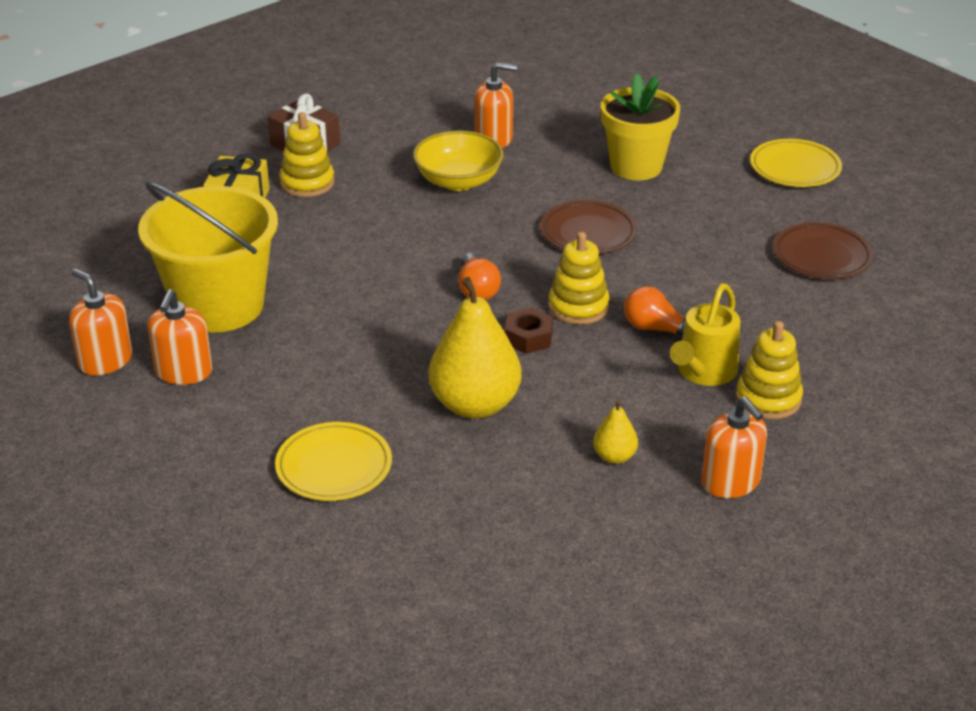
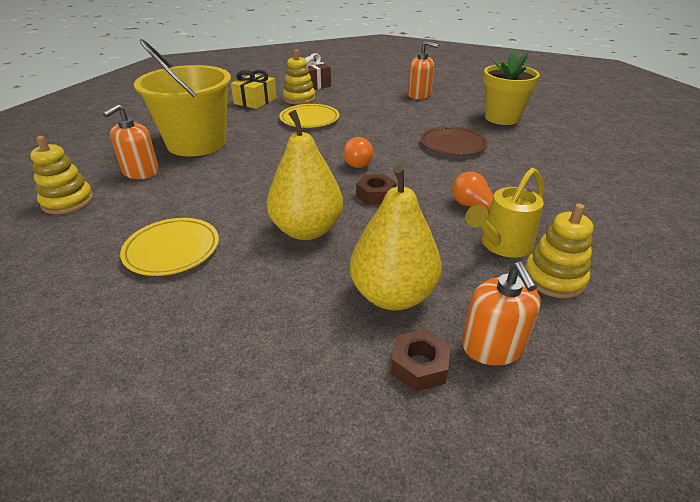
camera: 20 degrees right, 0 degrees up
orange soap dispenser [69,269,132,376] -> none
yellow bowl [413,131,504,191] -> none
yellow stacking toy [548,232,609,325] -> yellow stacking toy moved to [30,136,94,214]
yellow pear [593,400,638,464] -> yellow pear [350,165,442,310], size x2.14
yellow plate [750,139,842,187] -> yellow plate moved to [279,104,339,128]
brown plate [773,222,873,279] -> none
none -> brown nut [391,329,450,392]

